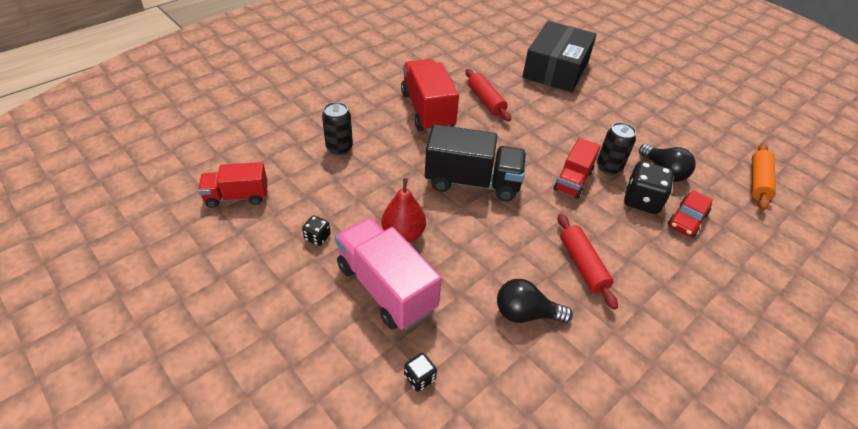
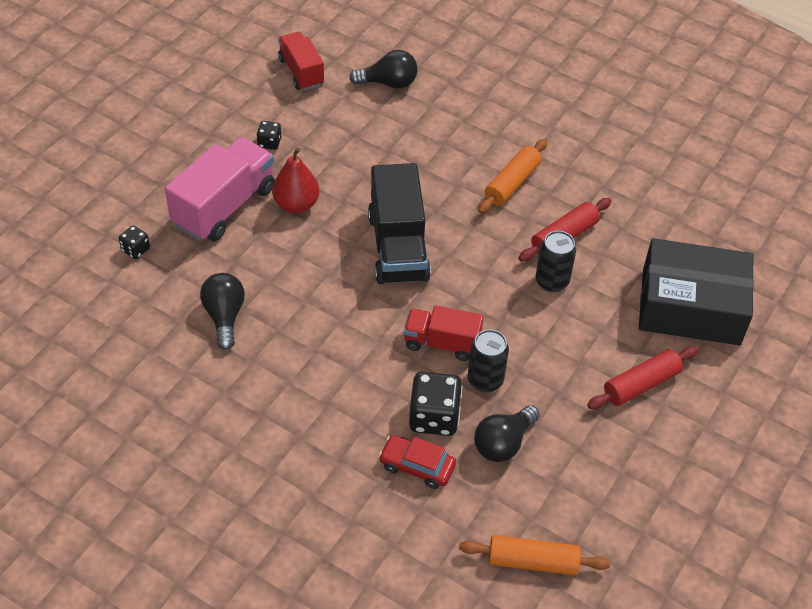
camera: 75 degrees right, 5 degrees up
black can [322,102,353,155] -> black can moved to [536,231,576,292]
red truck [401,59,459,132] -> orange rolling pin [478,139,547,214]
red rolling pin [558,214,618,310] -> red rolling pin moved to [587,346,698,409]
none -> black light bulb [349,50,418,88]

